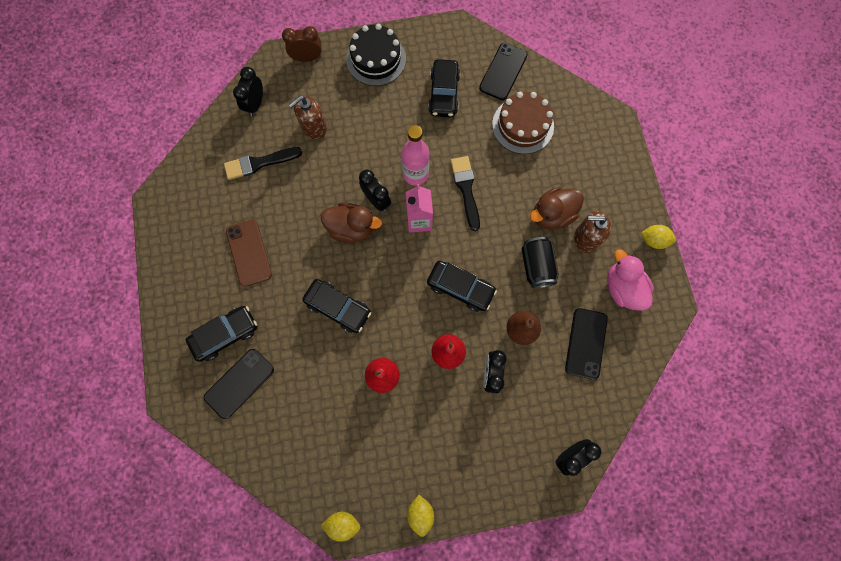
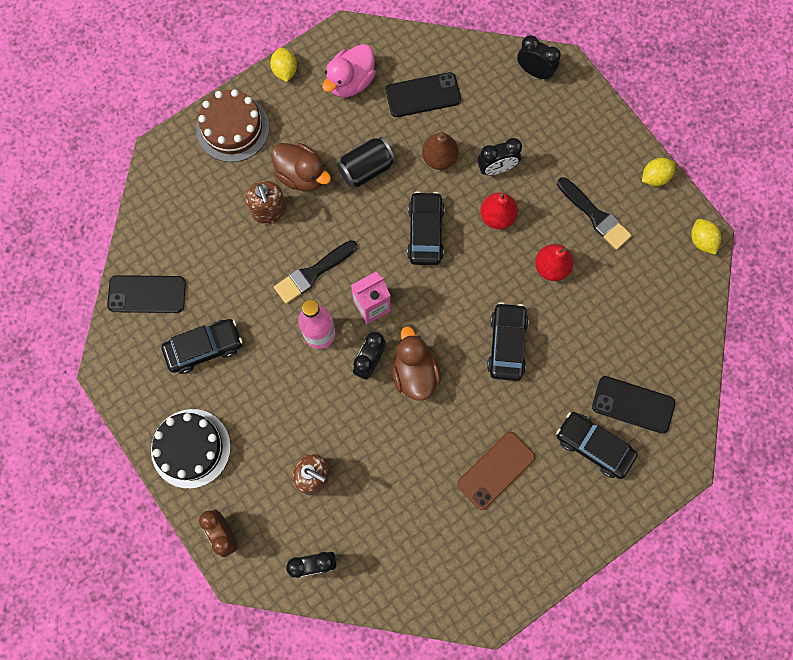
camera: 115 degrees left, 0 degrees up
black brush [224,147,302,180] -> black brush moved to [557,177,632,250]
brown cake [492,92,554,154] -> brown cake moved to [196,89,269,162]
brown soap dispenser [574,211,611,253] -> brown soap dispenser moved to [245,181,287,224]

